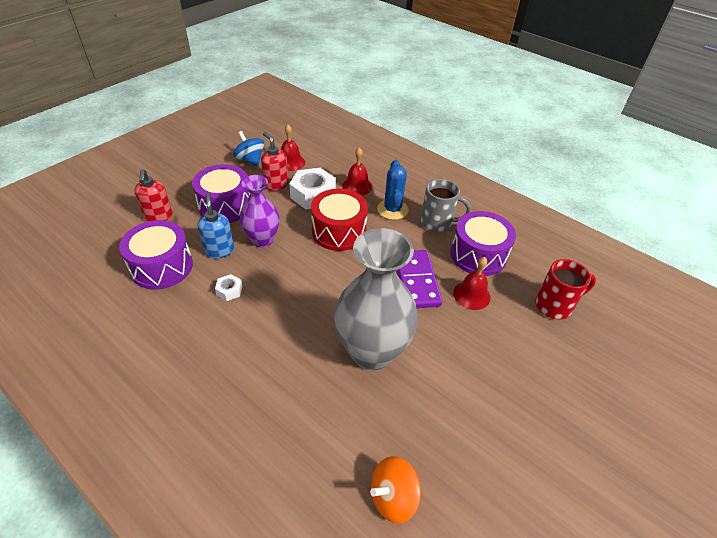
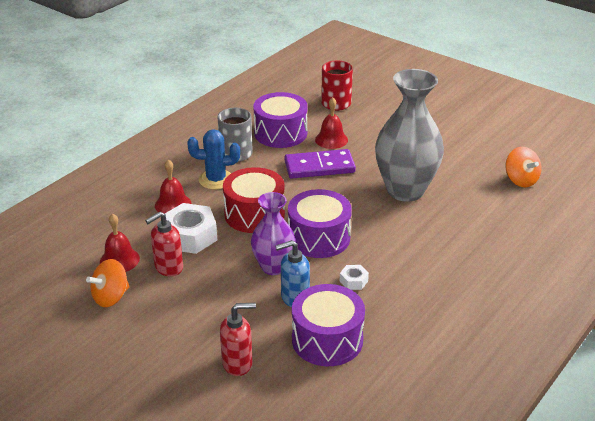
camera: 90 degrees left, 10 degrees down
purple drum [192,164,250,223] -> purple drum moved to [288,189,352,258]
blue spinning top [233,131,264,167] -> orange spinning top [86,259,130,307]

